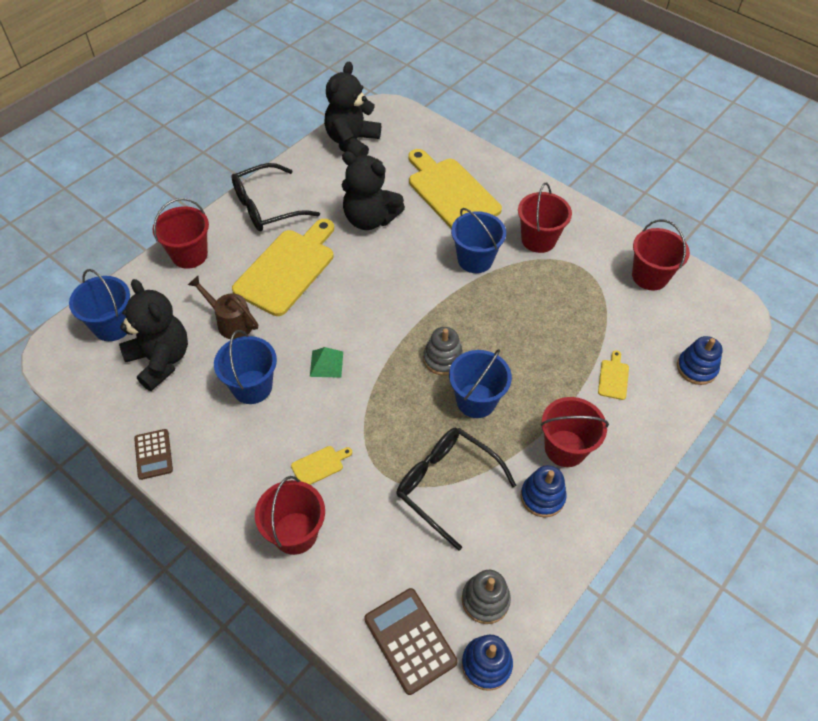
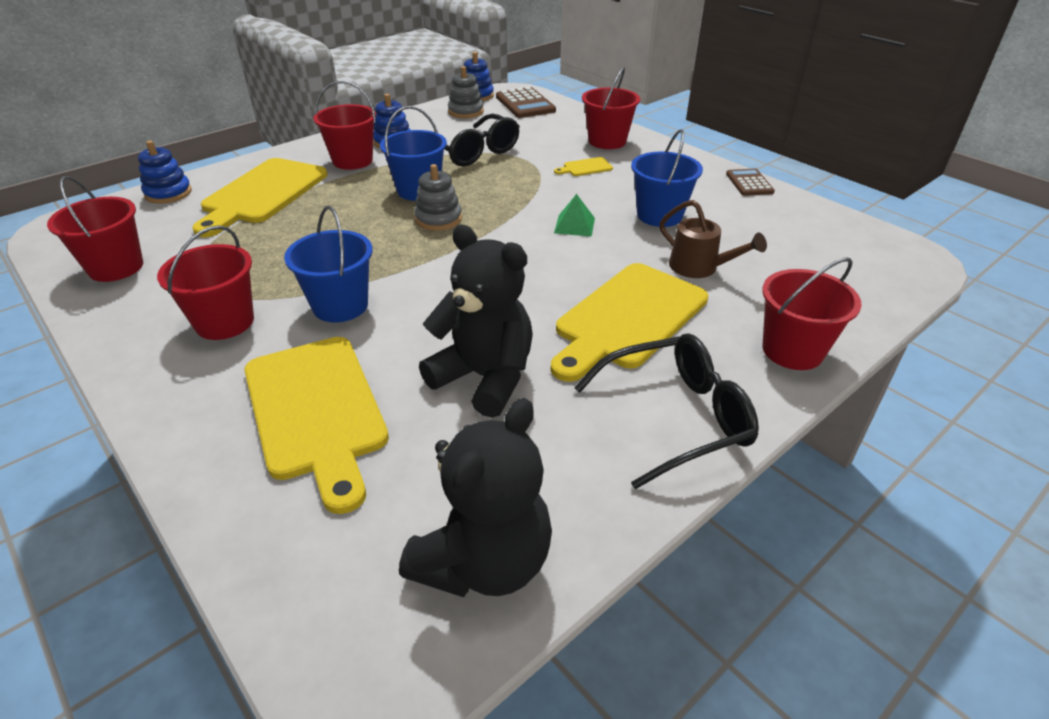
camera: 170 degrees left, 15 degrees down
blue bucket [69,269,130,341] -> none
black teddy bear [119,279,188,391] -> none
yellow cutting board [598,350,629,400] -> yellow cutting board [192,158,327,237], size x2.47

